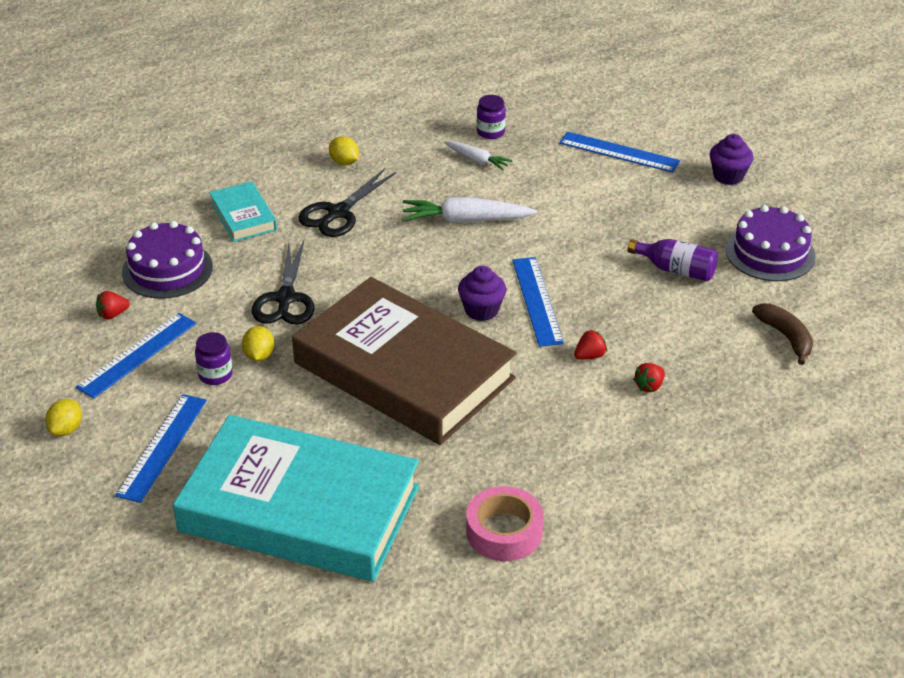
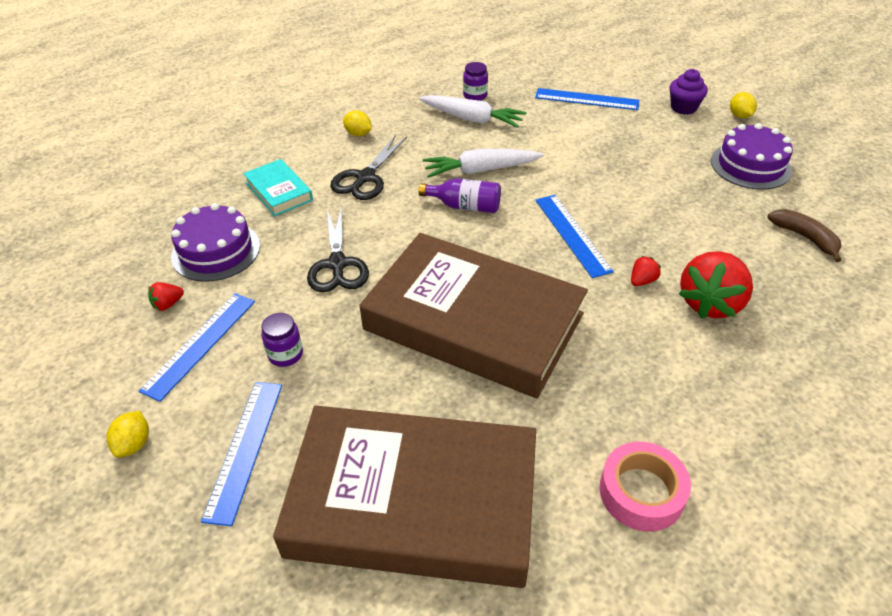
camera: 10 degrees left, 5 degrees up
turquoise book [173,415,419,582] -> brown book [273,406,536,588]
yellow lemon [242,326,274,361] -> yellow lemon moved to [730,92,757,118]
white carrot [444,141,513,170] -> white carrot [419,95,527,128], size x1.69
purple cupcake [458,266,506,321] -> none
purple bottle [628,239,718,281] -> purple bottle moved to [419,178,501,213]
red strawberry [633,363,665,392] -> red strawberry [679,251,753,319], size x2.31

